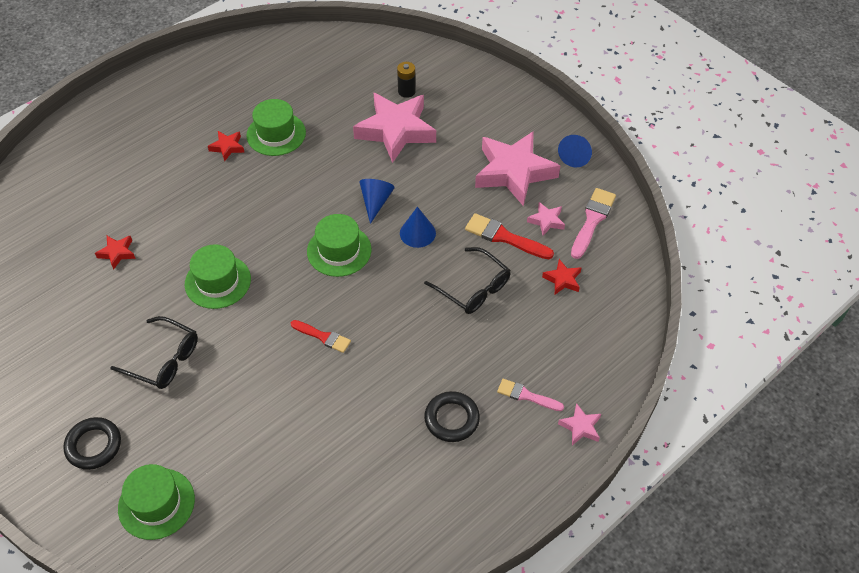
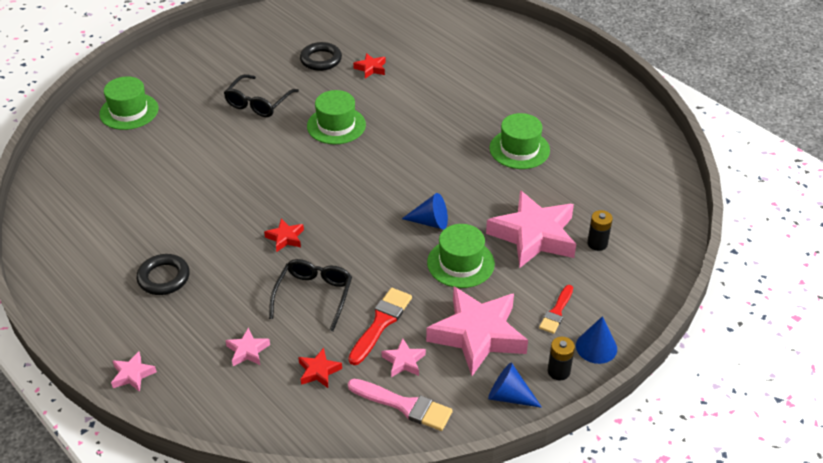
camera: 90 degrees right, 10 degrees down
black ring [63,417,121,470] -> black ring moved to [300,42,342,71]
red star [208,131,245,161] -> red star moved to [264,219,304,252]
red brush [291,320,351,353] -> red brush moved to [539,285,573,334]
green hat [307,214,371,277] -> green hat moved to [427,224,495,288]
blue cone [400,207,436,248] -> blue cone moved to [576,316,617,364]
black glasses [424,247,510,314] -> black glasses turned 150 degrees clockwise [269,259,352,331]
pink brush [497,379,564,411] -> none
none -> pink star [225,327,270,366]
none -> black battery [548,337,575,380]

